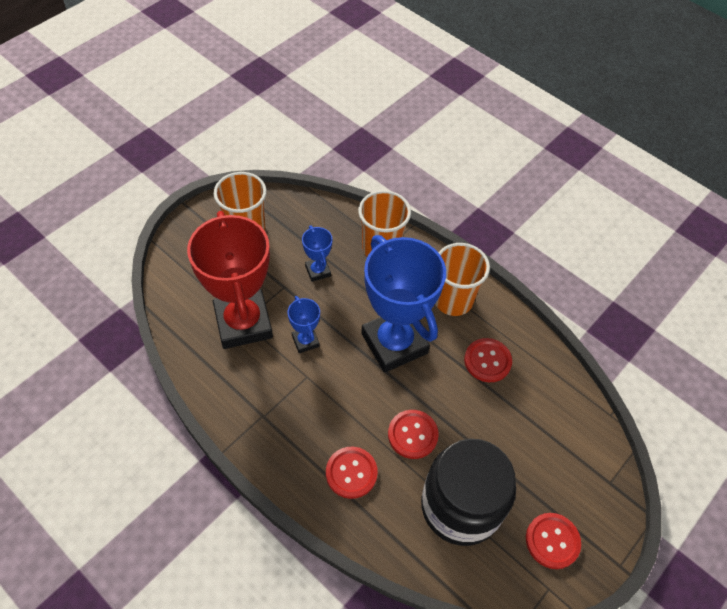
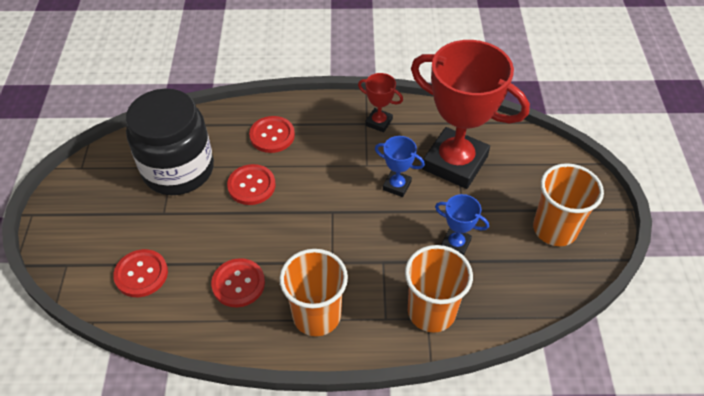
camera: 140 degrees right, 5 degrees down
blue trophy [361,235,446,373] -> none
red button [526,513,581,569] -> red button moved to [113,249,168,297]
none -> red trophy [358,73,403,132]

